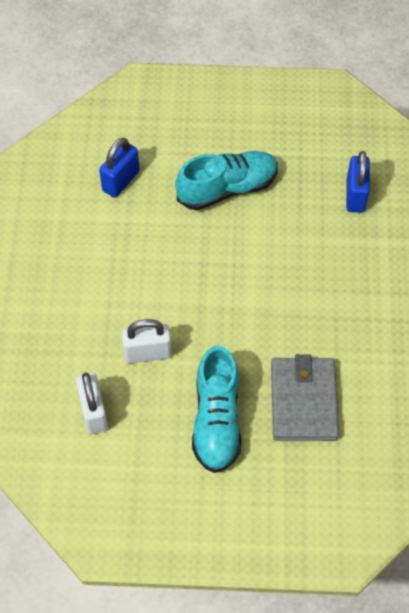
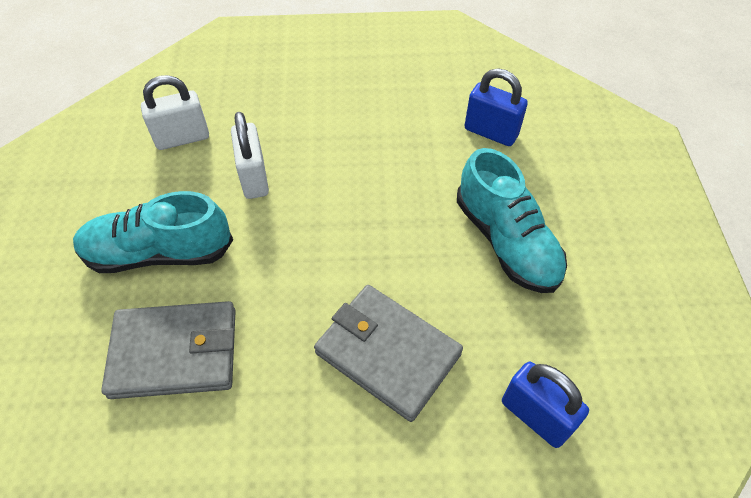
camera: 85 degrees right, 5 degrees down
blue padlock [346,151,370,213] -> blue padlock turned 45 degrees clockwise [502,362,589,448]
none -> grey wallet [314,285,463,422]

